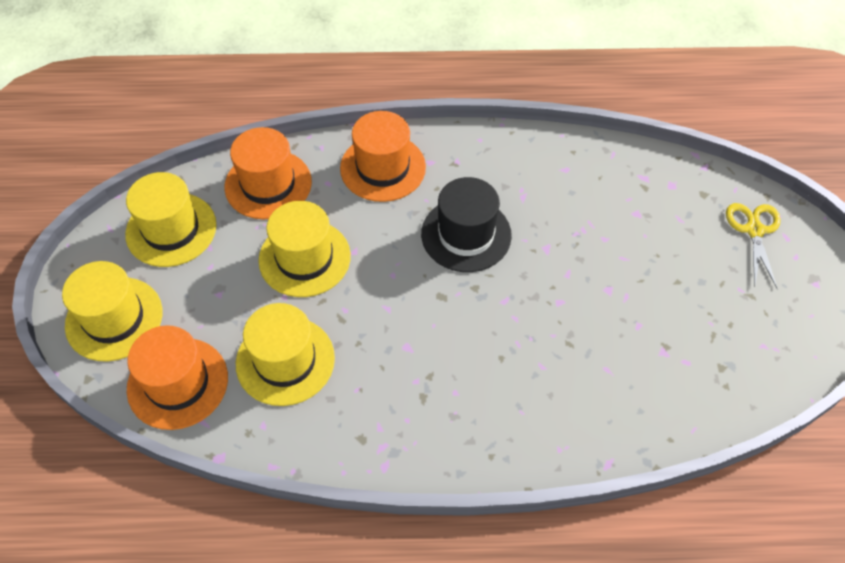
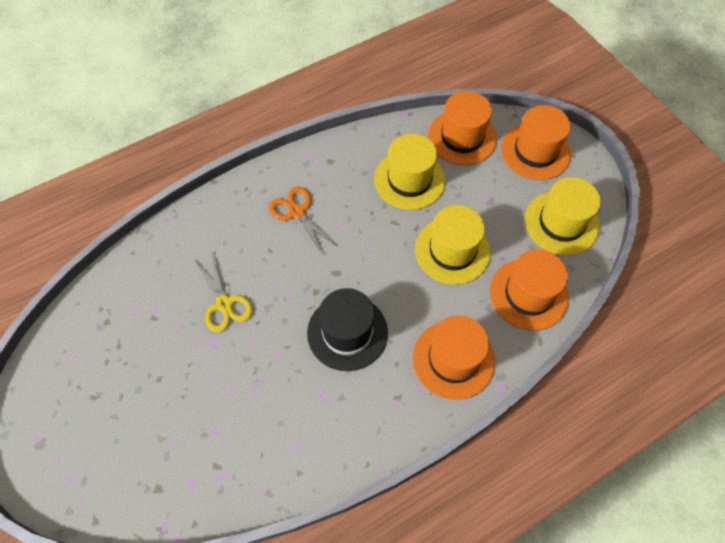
camera: 150 degrees right, 5 degrees up
yellow hat [62,261,162,362] -> orange hat [501,105,571,180]
yellow scissors [726,203,781,289] -> yellow scissors moved to [194,252,253,332]
none -> orange scissors [269,187,337,255]

